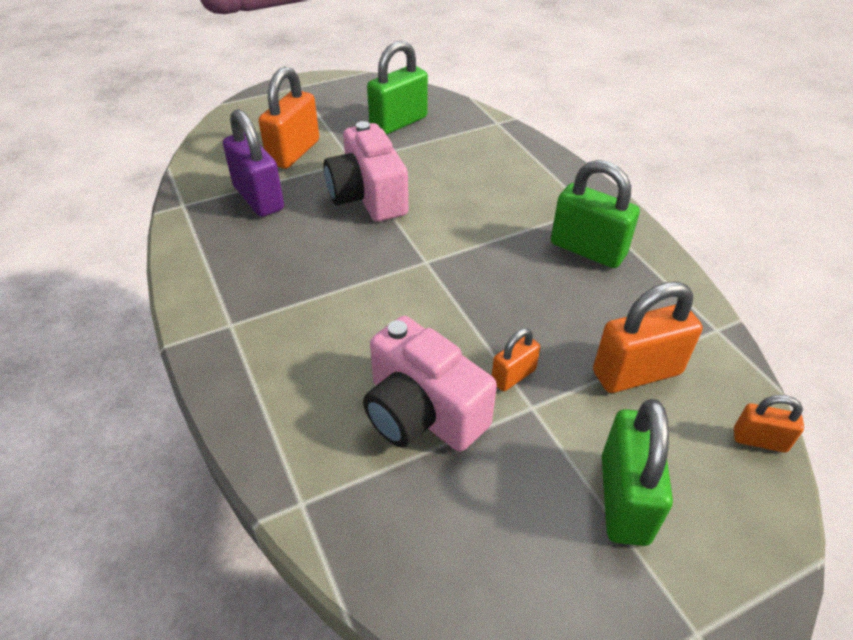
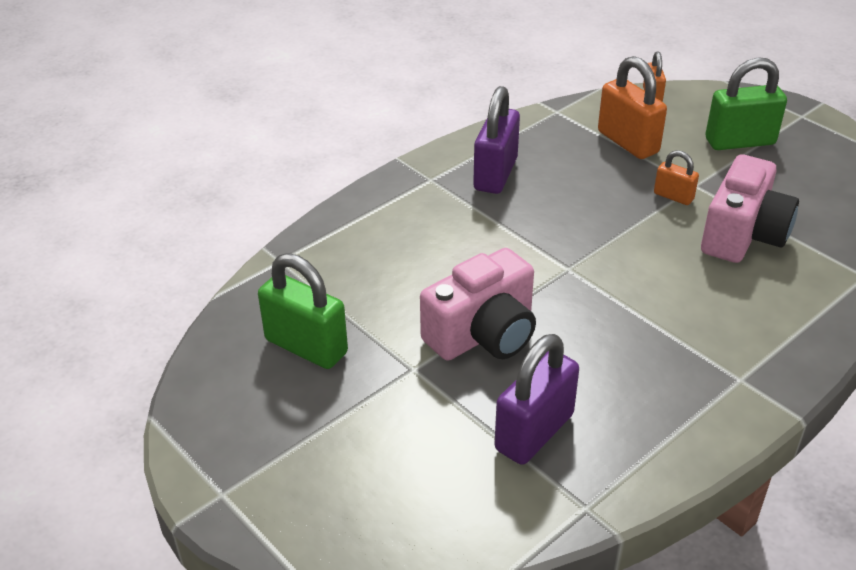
camera: 105 degrees left, 5 degrees down
orange padlock [258,67,319,169] -> none
green padlock [551,160,640,268] -> purple padlock [473,86,520,194]

